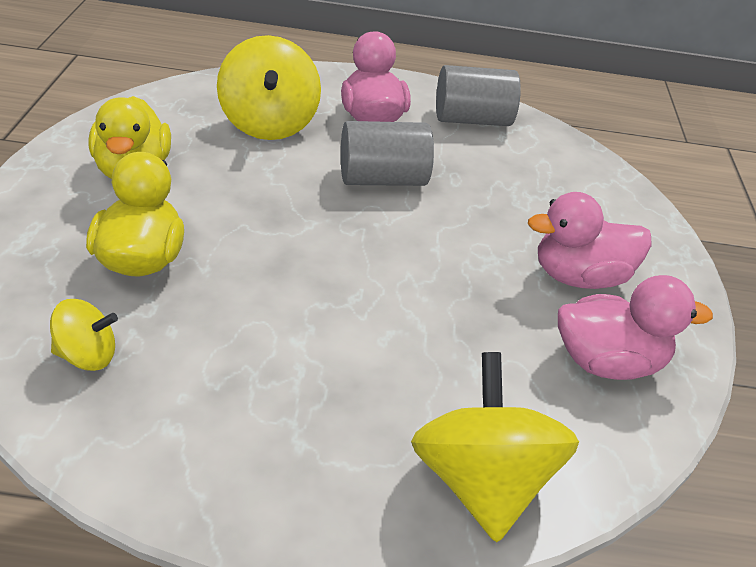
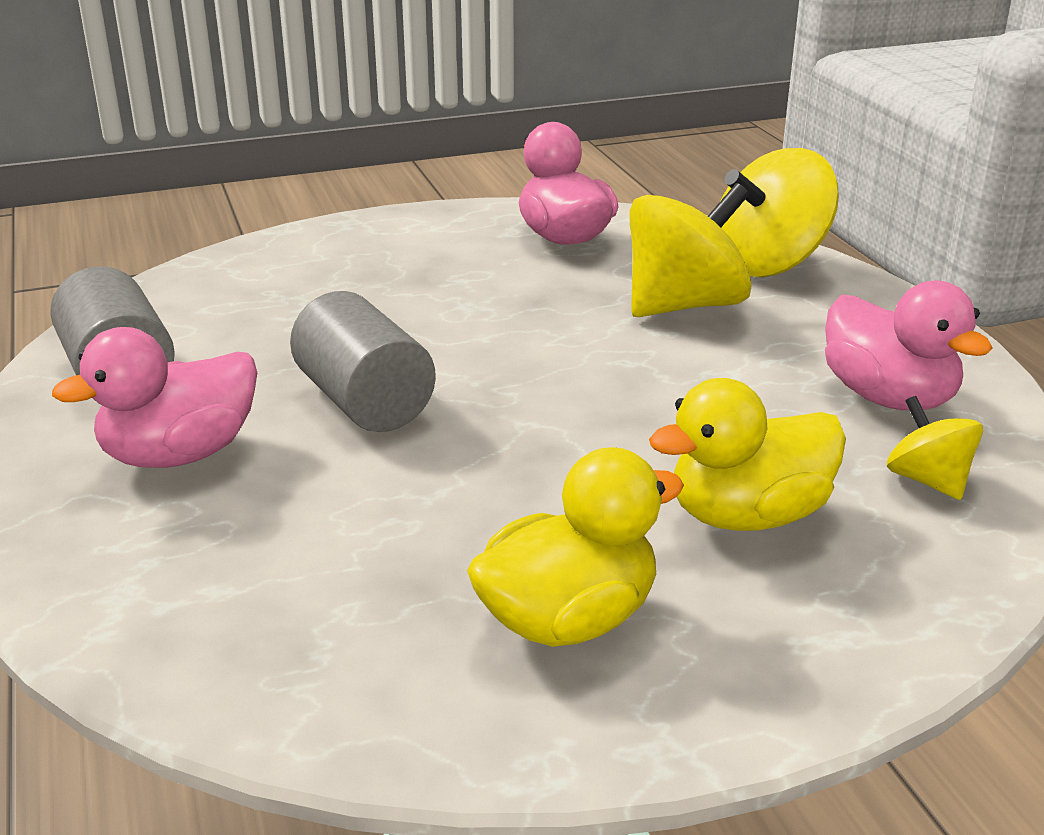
camera: 110 degrees left, 10 degrees down
yellow spinning top [217,35,321,140] -> yellow spinning top moved to [629,183,752,317]
pink duck [528,192,652,289] -> pink duck moved to [825,280,993,410]

